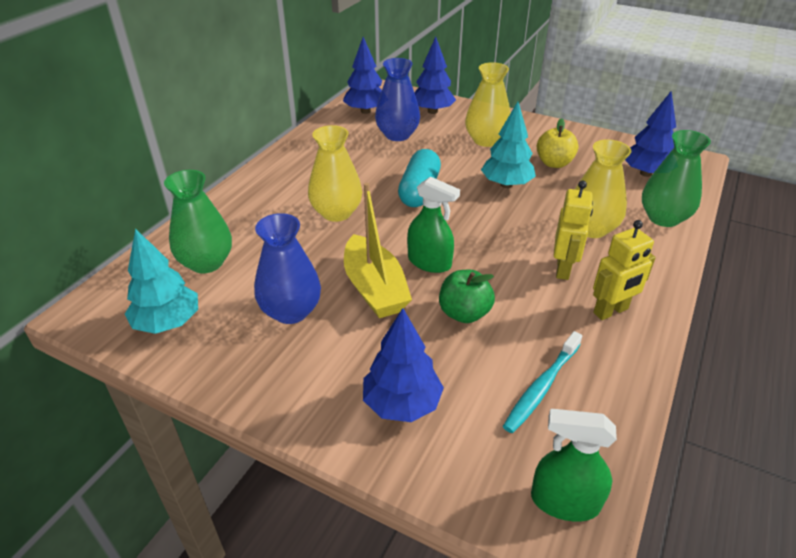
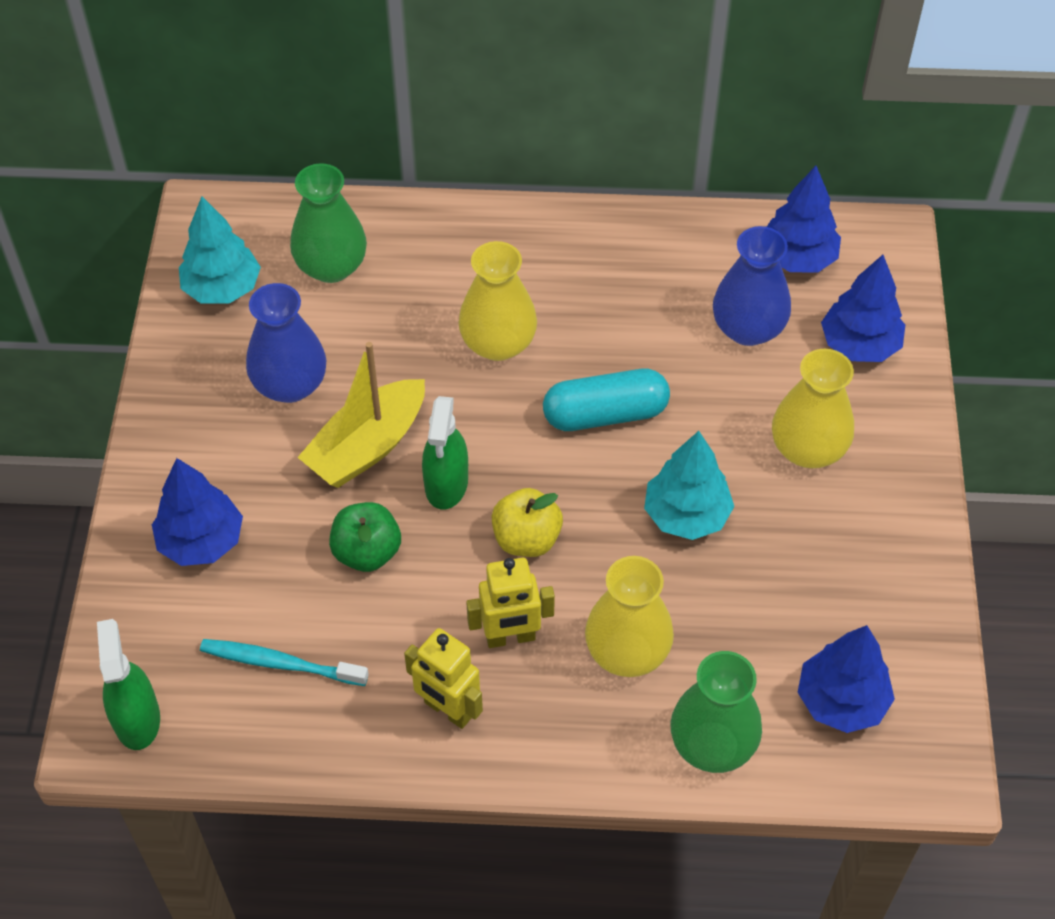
camera: 65 degrees right, 15 degrees up
yellow apple [537,118,579,168] -> yellow apple moved to [491,488,563,557]

